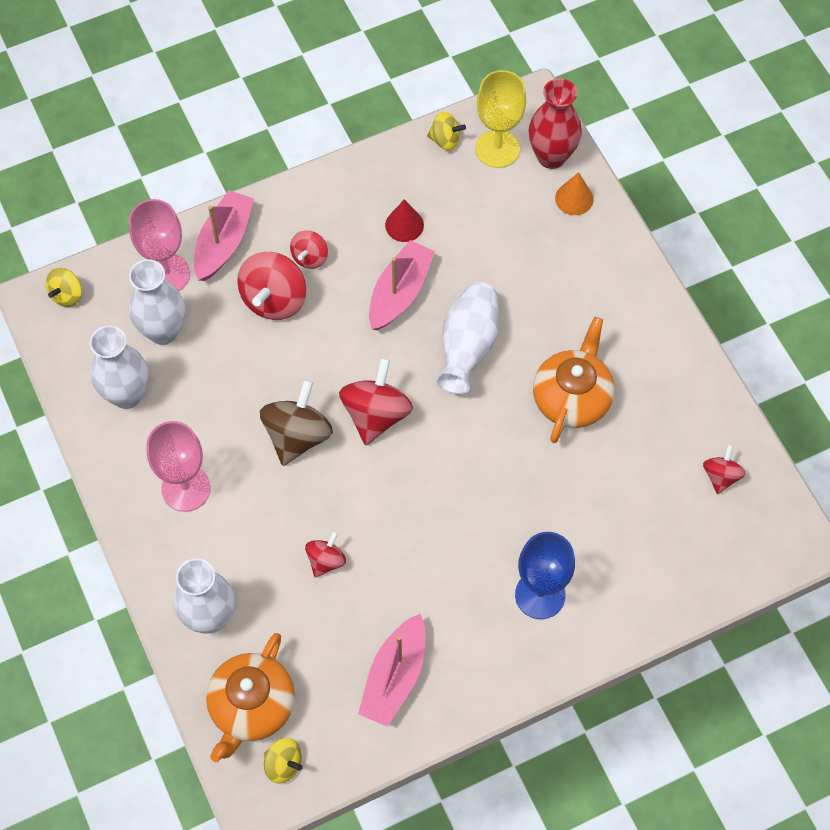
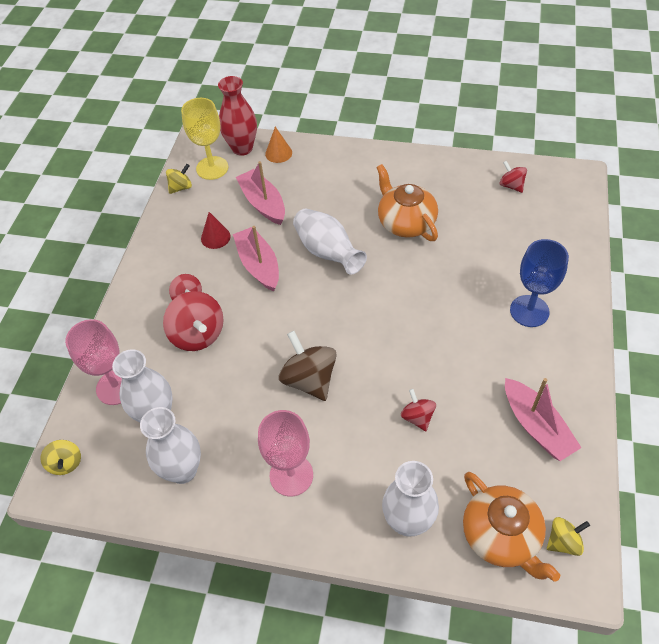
camera: 50 degrees left, 10 degrees down
pink boat [194,190,254,281] -> pink boat moved to [236,161,285,225]
red spinning top [339,357,413,445] -> none

